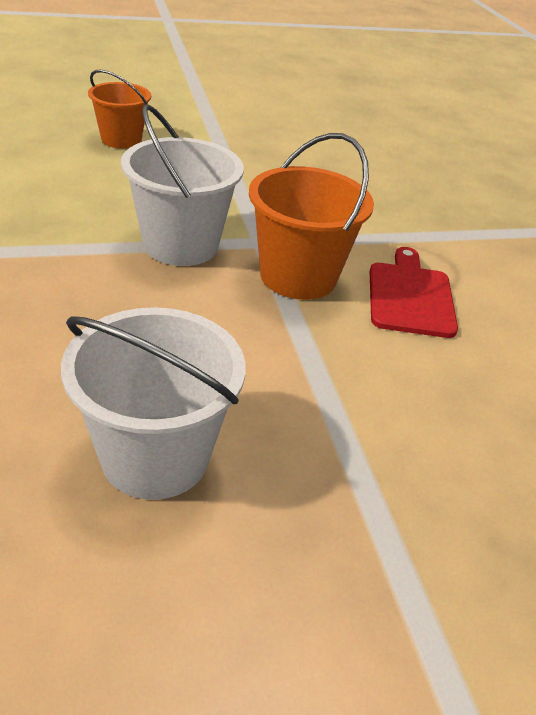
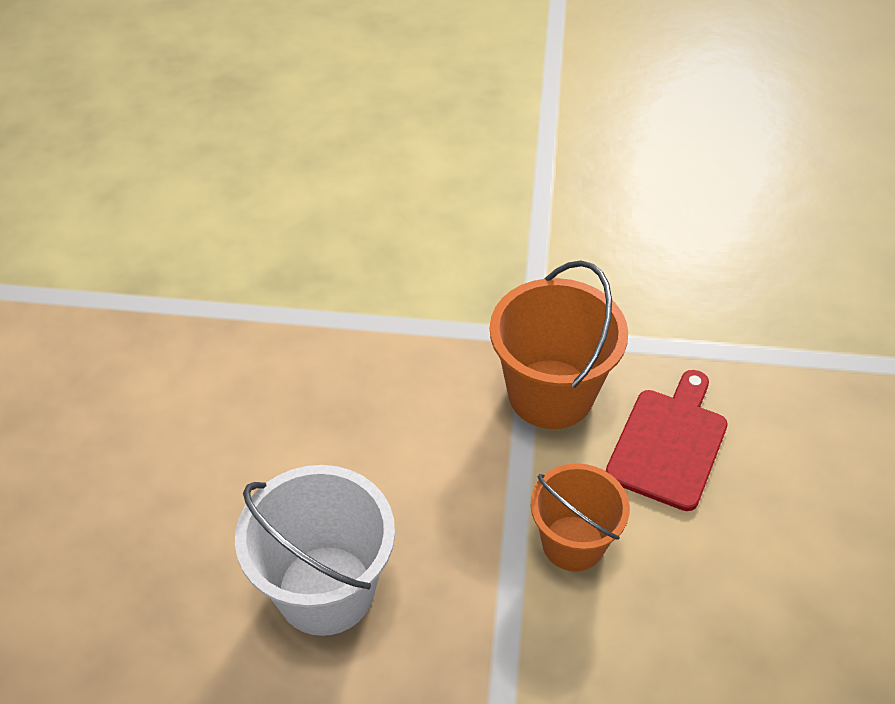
camera: 25 degrees right, 10 degrees up
orange bucket [88,69,151,149] -> orange bucket moved to [531,463,630,572]
white bucket [121,104,244,266] -> none

